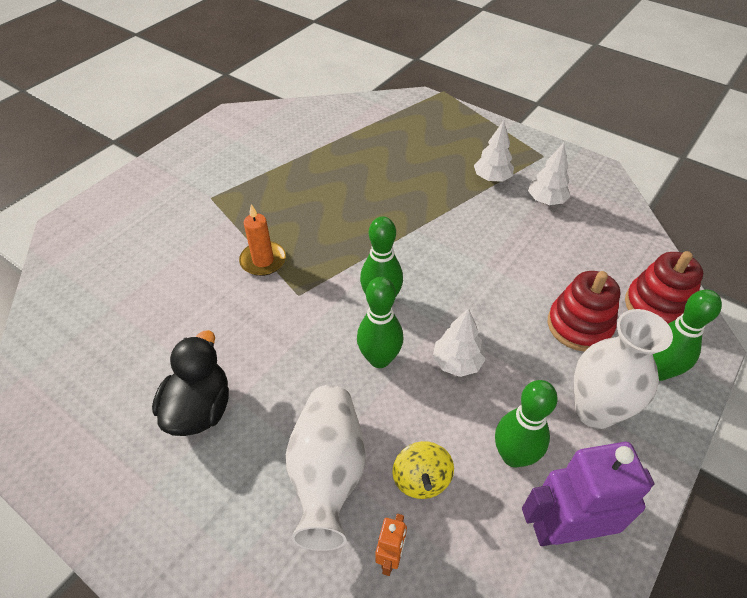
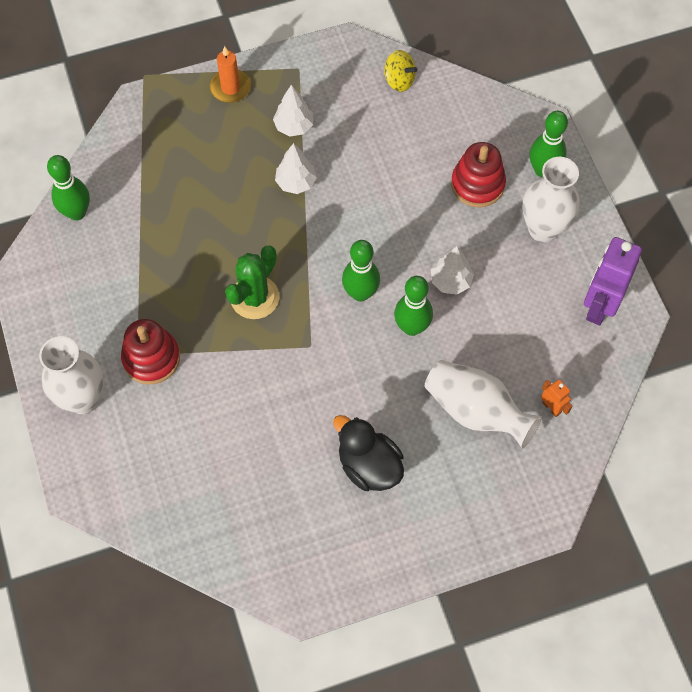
camera: 55 degrees left, 15 degrees up
orange candle [239,204,286,276] -> orange candle moved to [210,46,251,103]
yellow spinning top [392,441,454,499] -> yellow spinning top moved to [384,50,418,92]
green bowling pin [495,380,558,467] -> green bowling pin moved to [47,155,90,220]
white tree [528,143,571,205] -> white tree moved to [275,143,317,194]
red stacking toy [625,251,703,323] -> red stacking toy moved to [121,319,180,385]
none -> white vase [39,336,104,414]
none -> green cactus [225,246,279,319]

